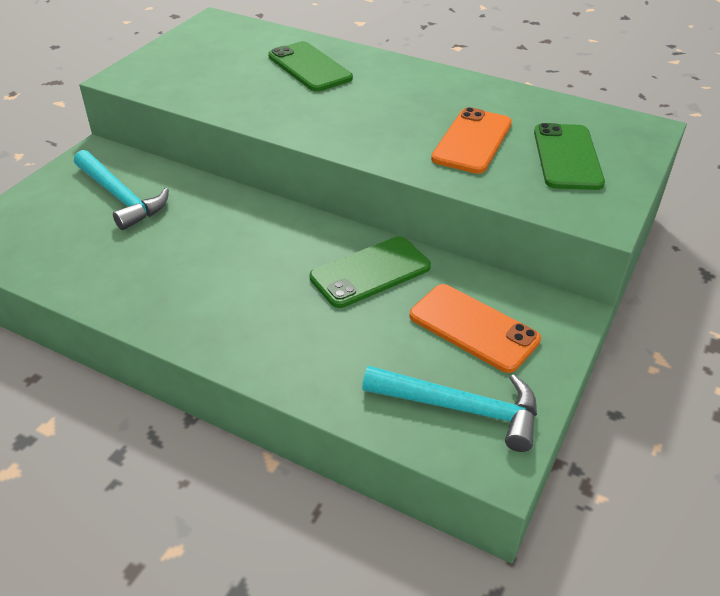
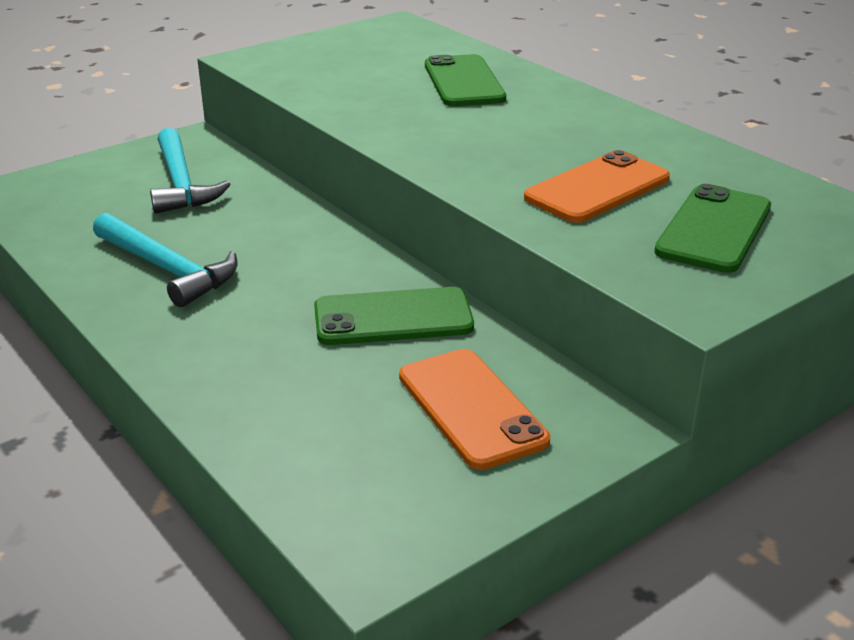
camera: 25 degrees right, 10 degrees down
turquoise hammer [362,366,537,452] -> turquoise hammer moved to [93,213,238,307]

